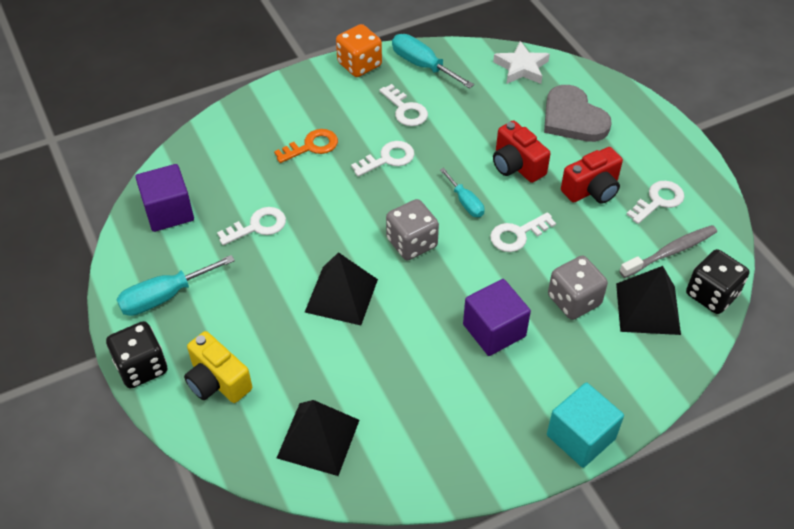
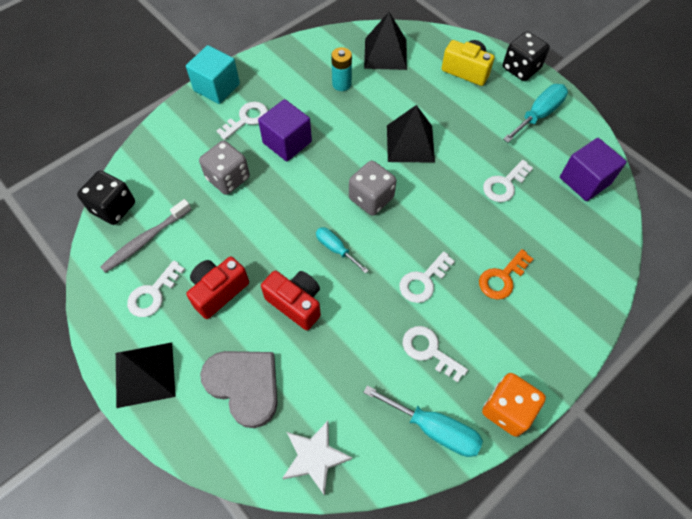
camera: 165 degrees right, 10 degrees up
white key [490,212,556,252] -> white key moved to [217,102,268,140]
black pyramid [616,266,681,335] -> black pyramid moved to [116,342,176,408]
none -> turquoise battery [331,47,352,91]

